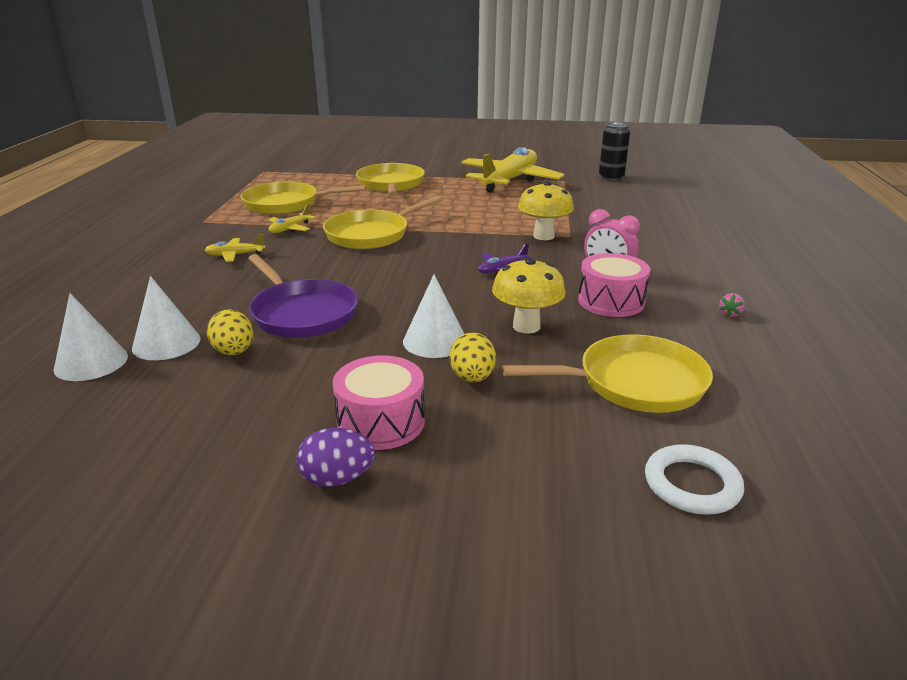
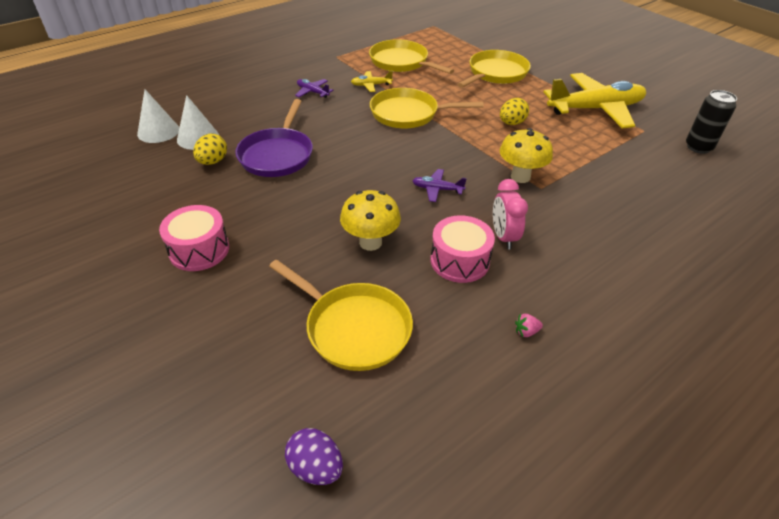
camera: 45 degrees right, 15 degrees up
yellow plane [204,234,266,262] -> purple plane [295,79,333,98]
purple egg [296,428,375,487] -> purple egg moved to [285,428,343,485]
white cone [403,275,464,358] -> none
yellow egg [450,332,496,383] -> yellow egg moved to [500,98,529,125]
white ring [645,444,744,515] -> none

